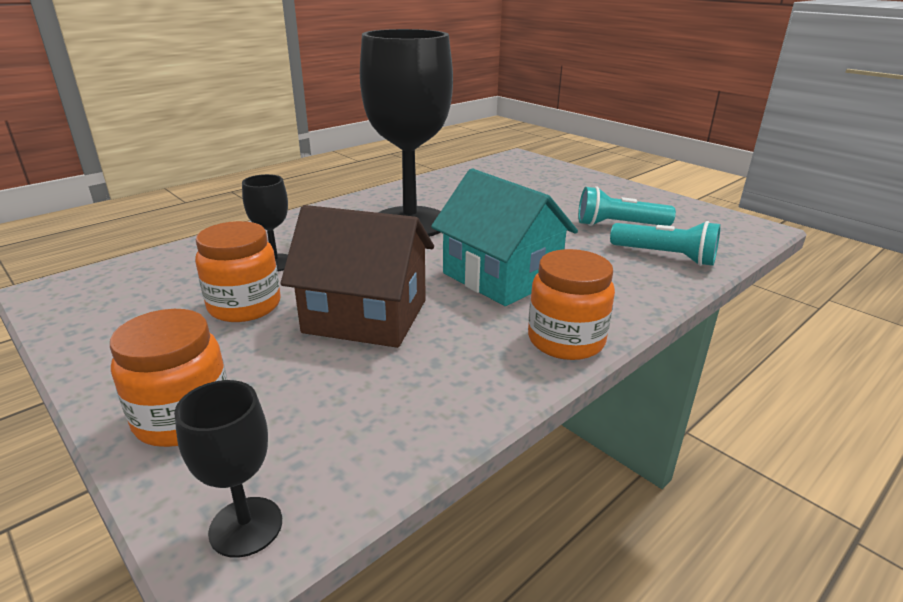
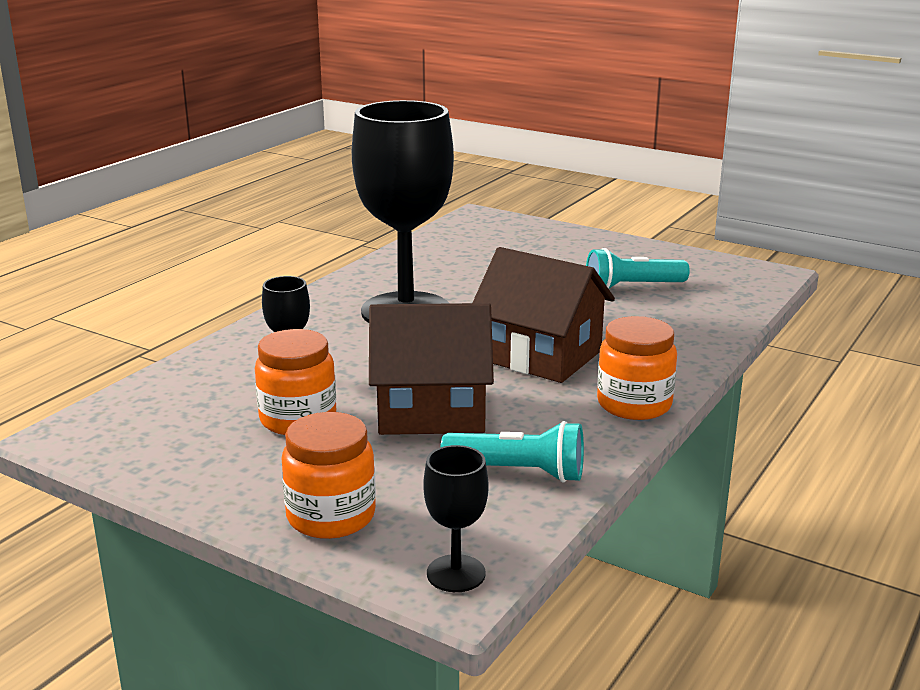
camera: 15 degrees left, 5 degrees down
turquoise house [431,168,578,306] -> brown house [472,247,615,383]
turquoise flashlight [610,221,721,266] -> turquoise flashlight moved to [441,421,584,482]

